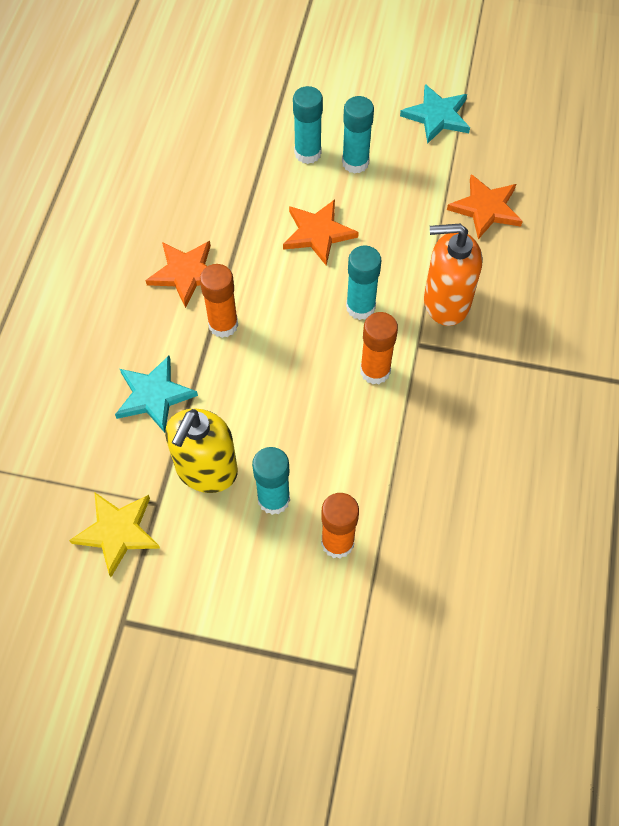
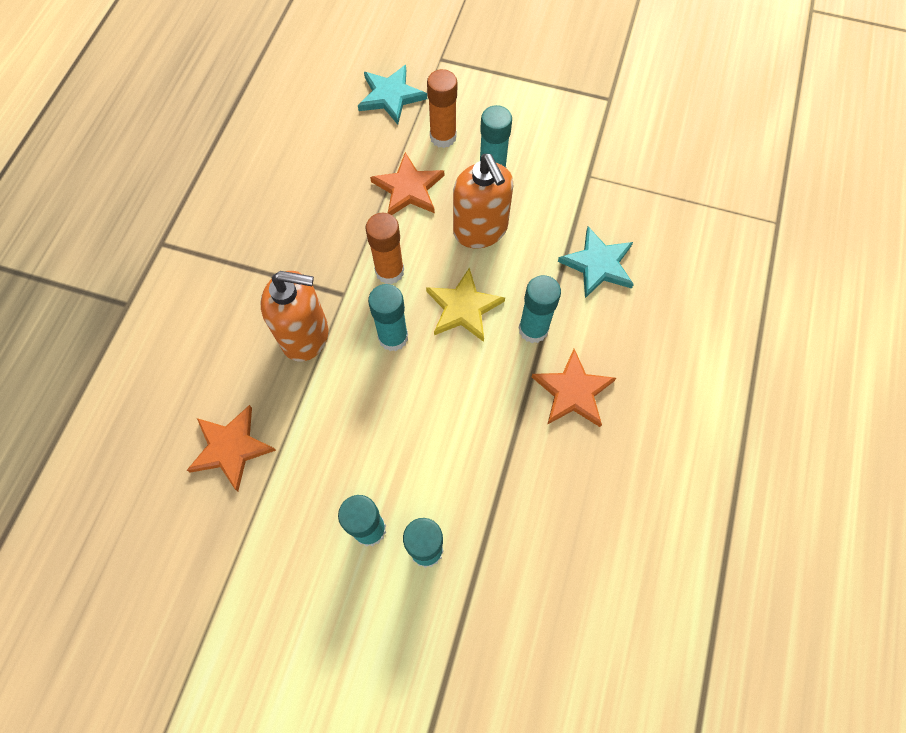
camera: 175 degrees left, 5 degrees up
yellow star [69,492,160,577] -> yellow star moved to [426,267,505,342]
yellow soap dispenser [165,408,238,493] -> none
orange glue stick [200,264,238,338] -> turquoise glue stick [519,275,561,343]
orange star [283,199,359,266] -> orange star moved to [370,152,444,215]
turquoise star [400,84,470,144] -> turquoise star moved to [358,65,427,125]
none -> orange soap dispenser [453,154,513,248]

